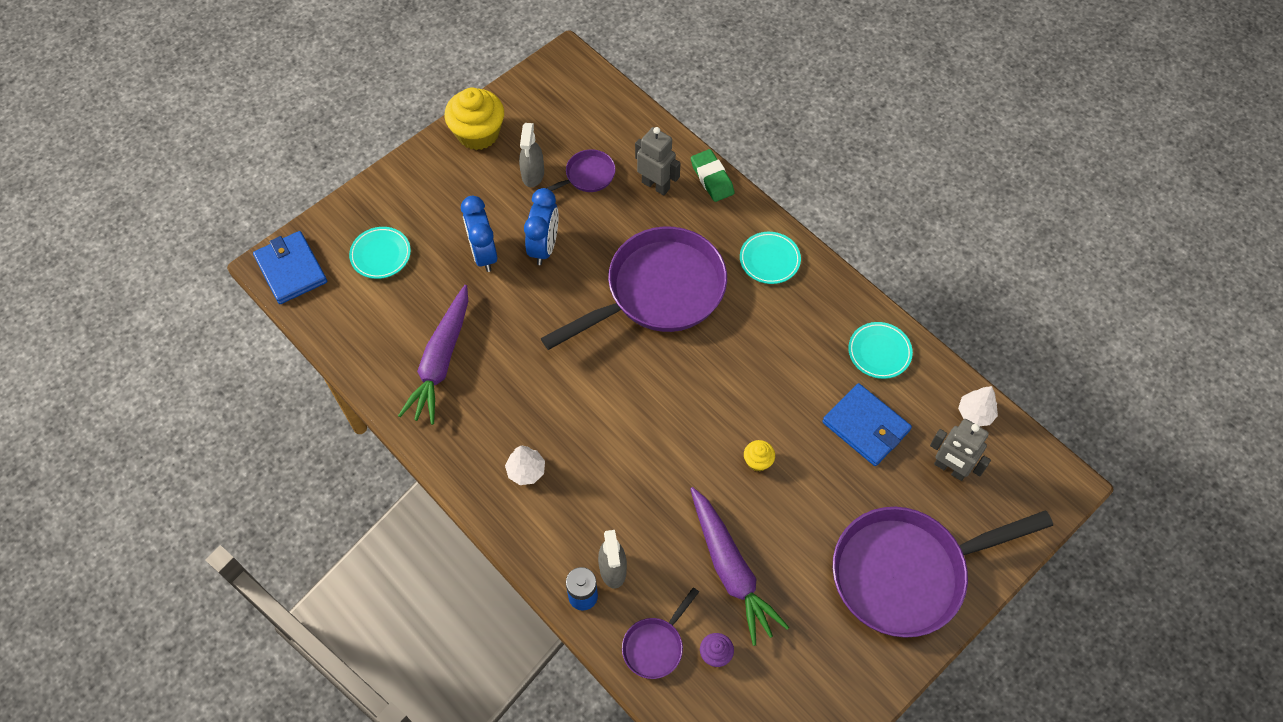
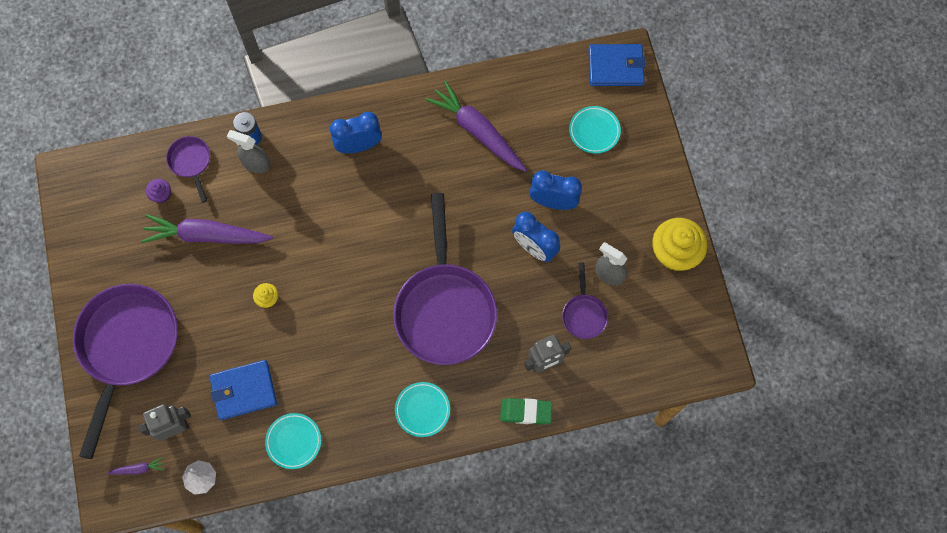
camera: 120 degrees right, 10 degrees up
white tree [505,446,545,485] -> blue clock [330,112,382,153]
none -> purple carrot [107,457,165,474]

